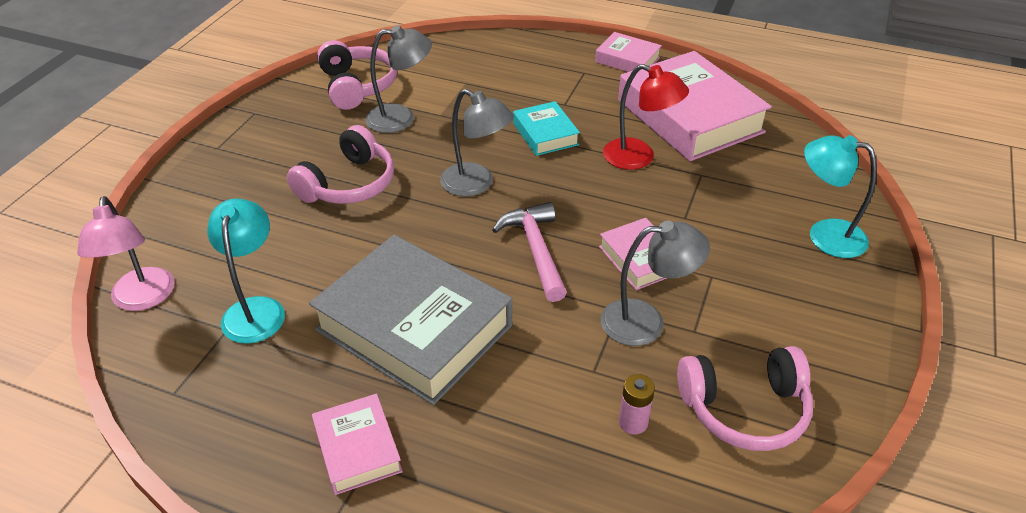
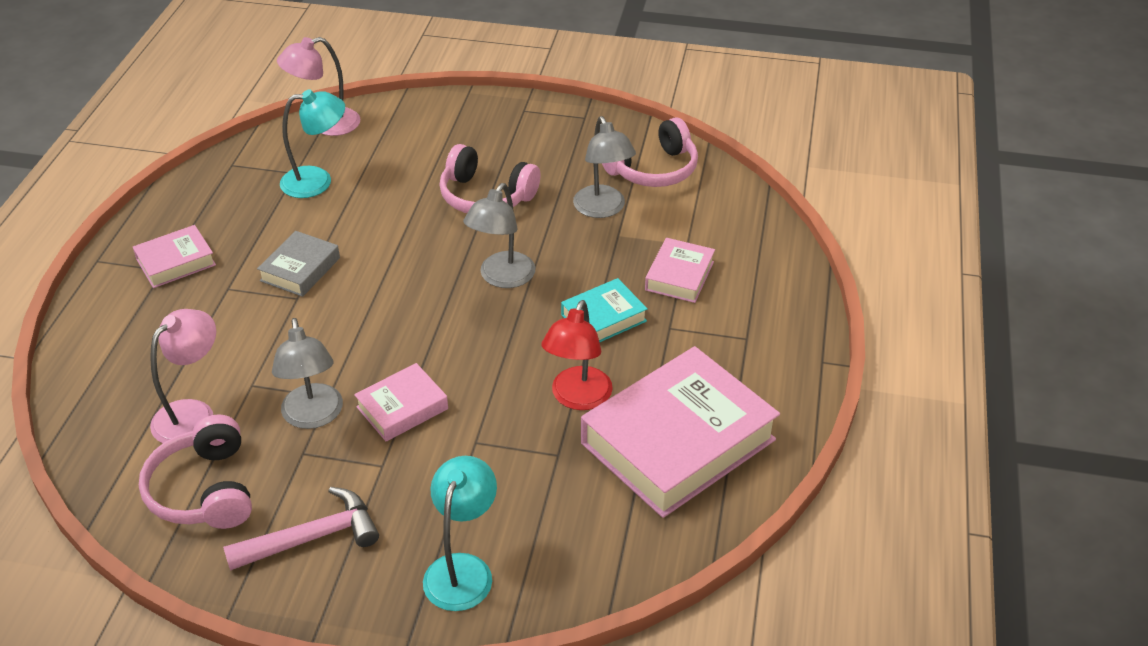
camera: 80 degrees right, 0 degrees up
grey book [309,235,512,405] -> grey book [257,231,340,297], size x0.48
pink hammer [492,202,567,302] -> pink hammer moved to [223,487,379,571]
pink book [595,32,662,72] -> pink book moved to [645,238,715,303]
pink battery [619,374,655,435] -> pink lamp [150,309,216,443]

